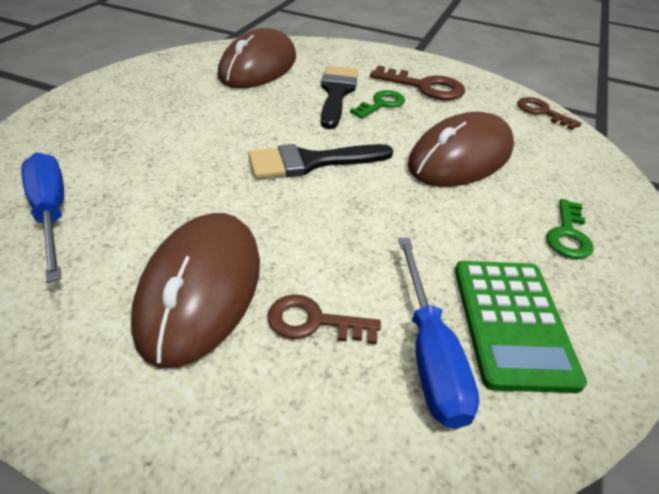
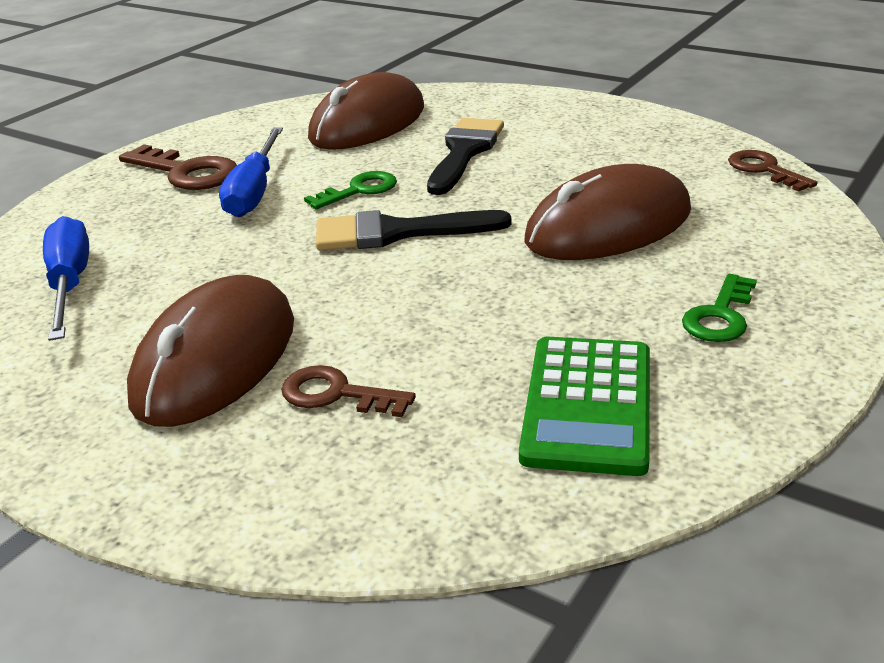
camera: 15 degrees right, 10 degrees down
green key [350,90,405,119] -> green key moved to [304,171,397,209]
brown key [370,65,465,100] -> brown key moved to [119,144,237,190]
blue screwdriver [398,238,479,429] -> blue screwdriver moved to [219,127,283,217]

